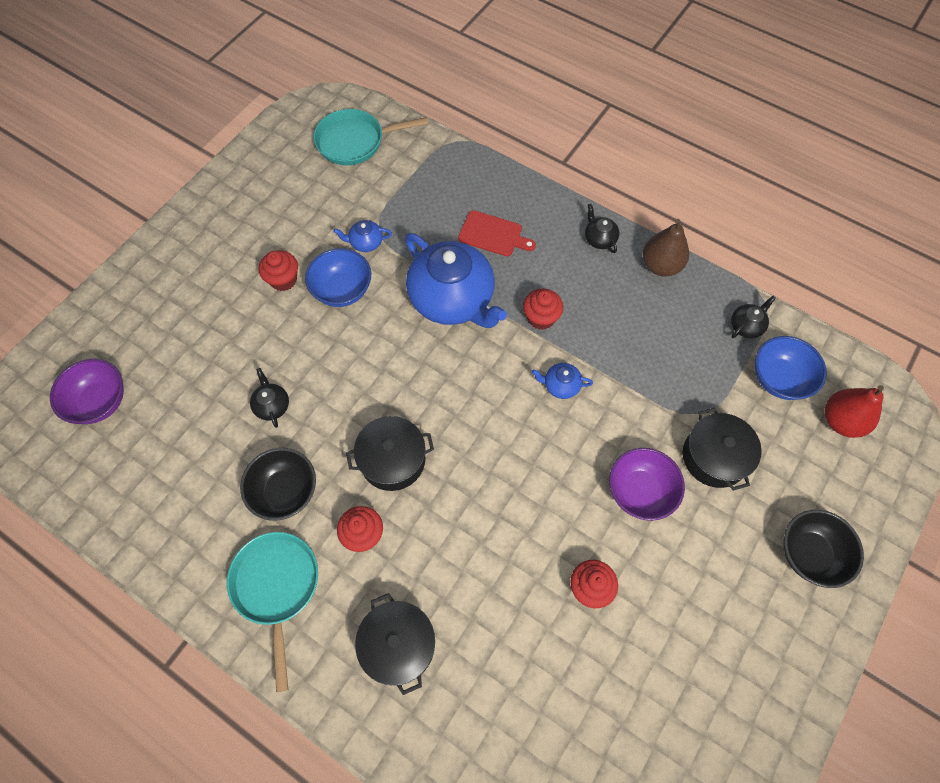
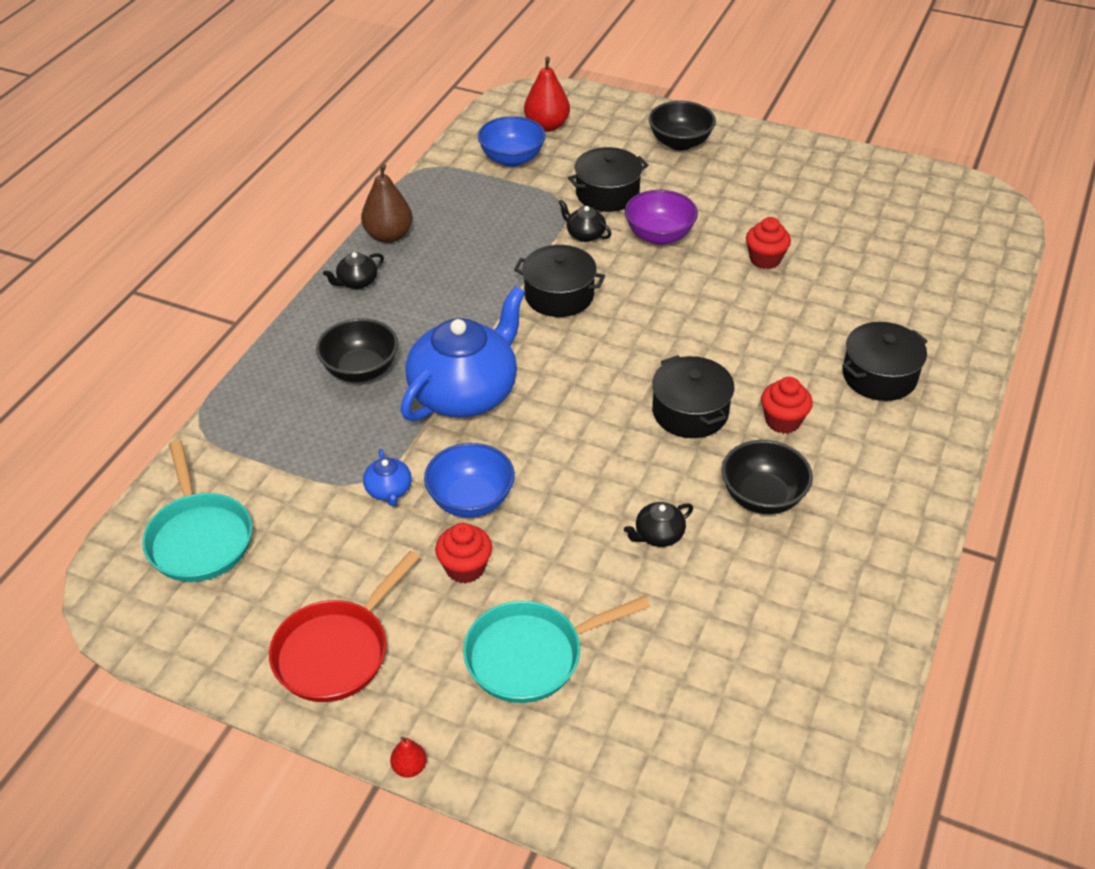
camera: 100 degrees left, 20 degrees down
purple bowl [50,359,124,424] -> none
turquoise pan [227,532,318,692] -> turquoise pan moved to [463,596,650,703]
red cutting board [458,210,536,256] -> black bowl [316,318,398,382]
red cupcake [523,289,563,330] -> none
blue teapot [532,363,593,399] -> black pot [514,245,605,317]
black teapot [731,296,776,338] -> black teapot moved to [558,199,611,242]
none -> red pan [269,551,420,702]
none -> red pear [390,736,427,777]

